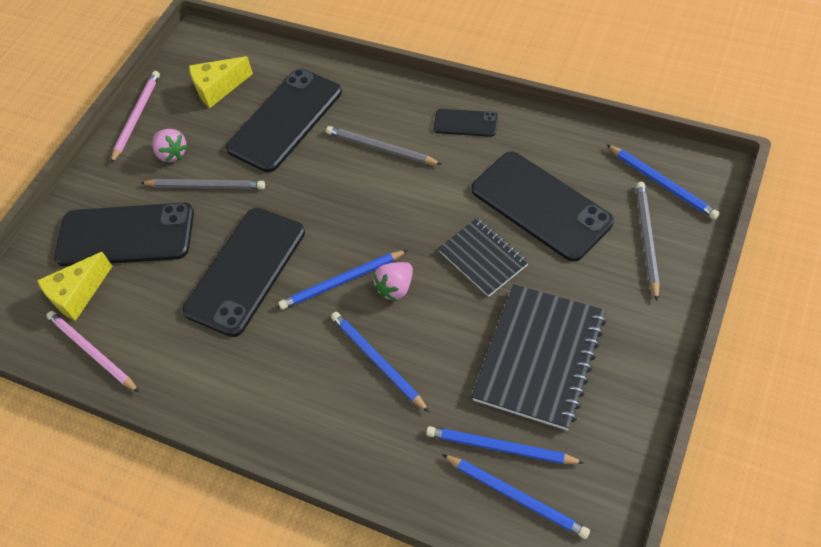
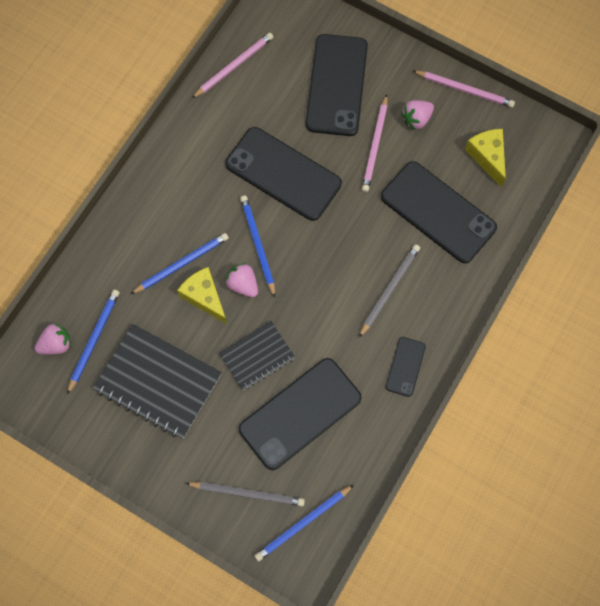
camera: 90 degrees right, 15 degrees up
yellow cheese [37,252,112,321] -> yellow cheese moved to [177,267,227,324]
grey pencil [141,179,265,189] -> pink pencil [362,94,388,192]
blue pencil [442,454,590,539] -> pink strawberry [35,323,71,354]

